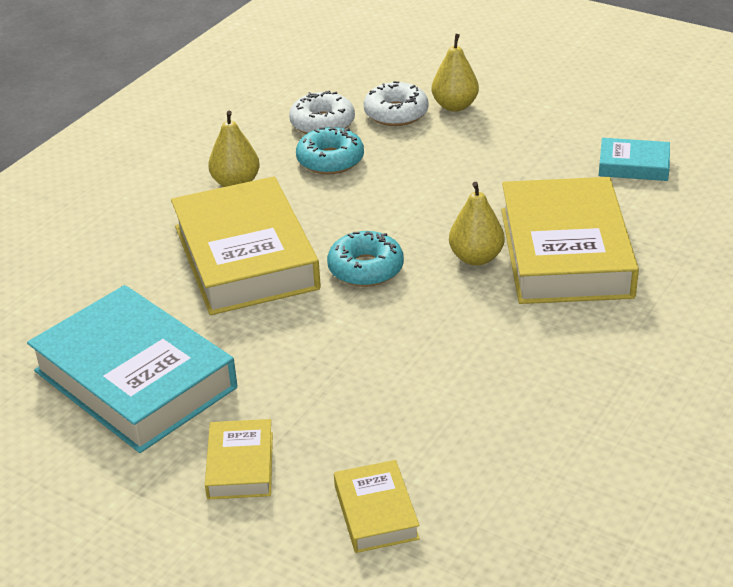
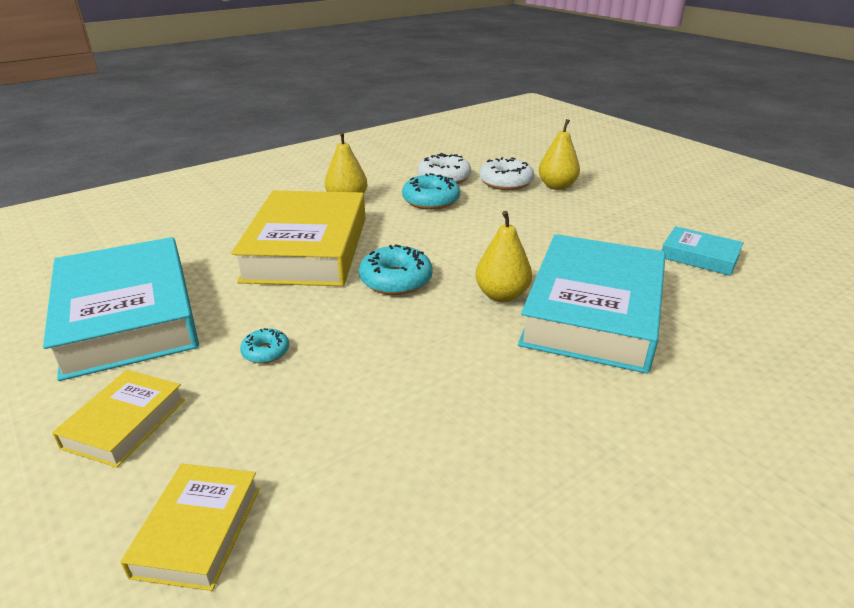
camera: 20 degrees right, 5 degrees down
yellow book [501,177,639,304] -> turquoise book [518,234,666,374]
none -> turquoise donut [240,328,289,364]

